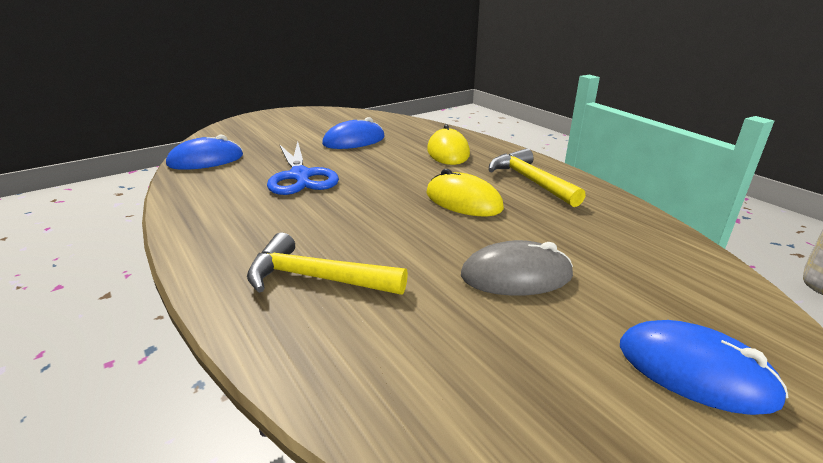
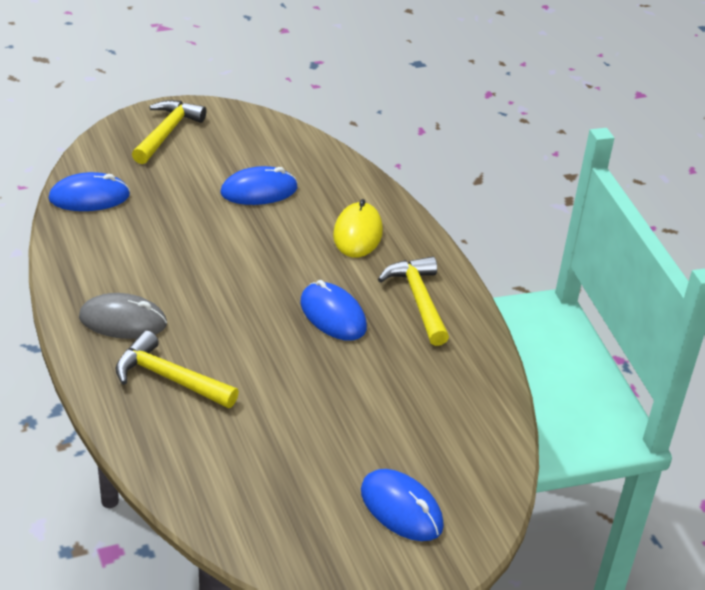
camera: 10 degrees right, 10 degrees up
blue scissors [267,142,339,195] -> none
yellow mouse [426,169,504,216] -> blue mouse [300,280,367,341]
grey mouse [461,240,573,296] -> grey mouse moved to [79,293,167,339]
none -> yellow hammer [132,100,206,164]

